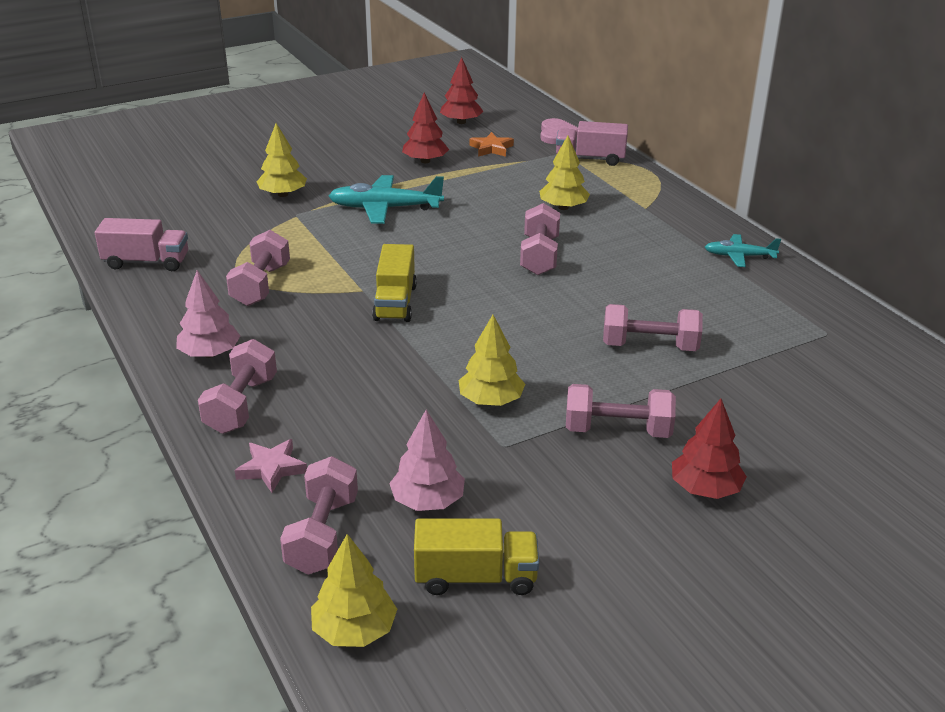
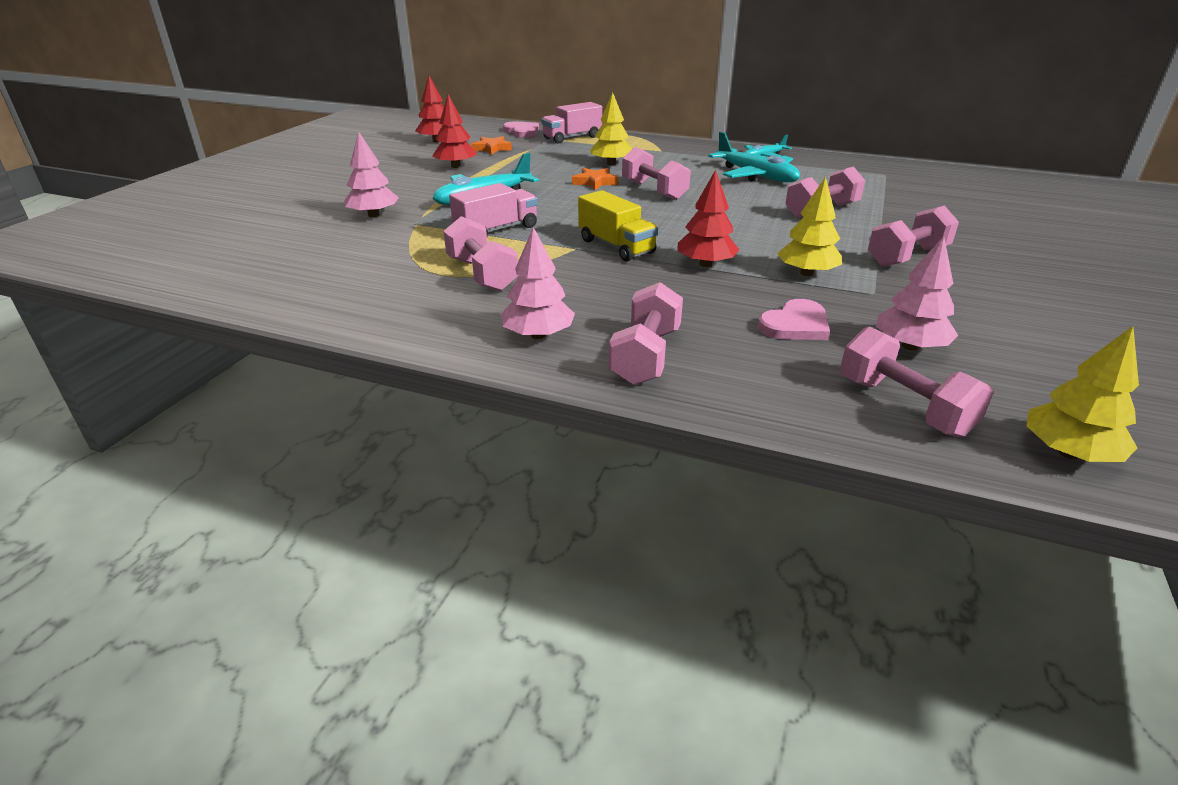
camera: 40 degrees left, 0 degrees up
pink truck [95,218,188,271] -> pink truck moved to [449,183,538,236]
pink dumbbell [198,339,277,434] -> pink dumbbell turned 45 degrees clockwise [609,282,683,385]
pink star [235,439,307,493] -> none
yellow tree [257,123,307,197] -> pink tree [344,132,399,217]
yellow truck [414,519,539,595] -> none
red tree [672,399,747,499] -> red tree moved to [677,170,739,267]
none -> orange star [572,168,618,190]
none -> turquoise plane [708,132,800,182]
none -> pink heart [758,299,830,340]

